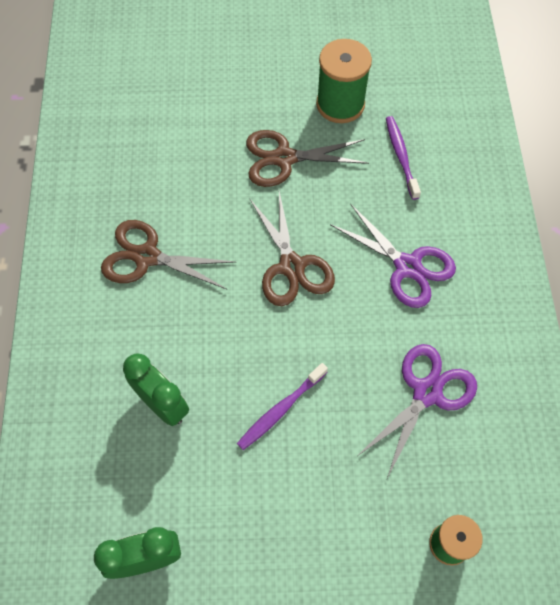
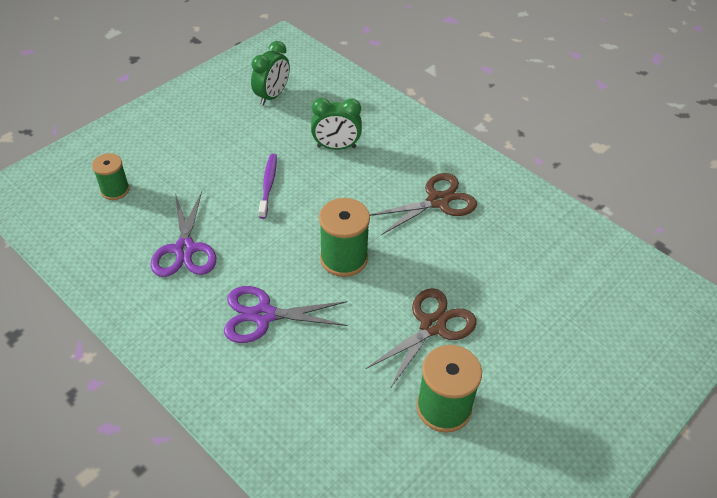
camera: 135 degrees right, 15 degrees down
brown scissors [249,192,335,306] -> green spool [319,198,370,277]
purple toothbrush [386,116,421,200] -> none

